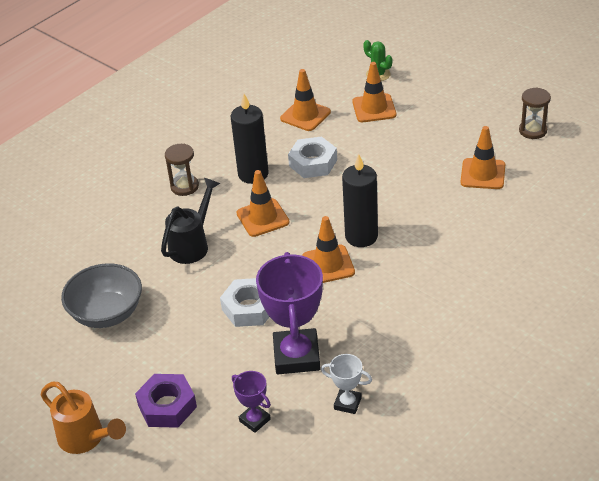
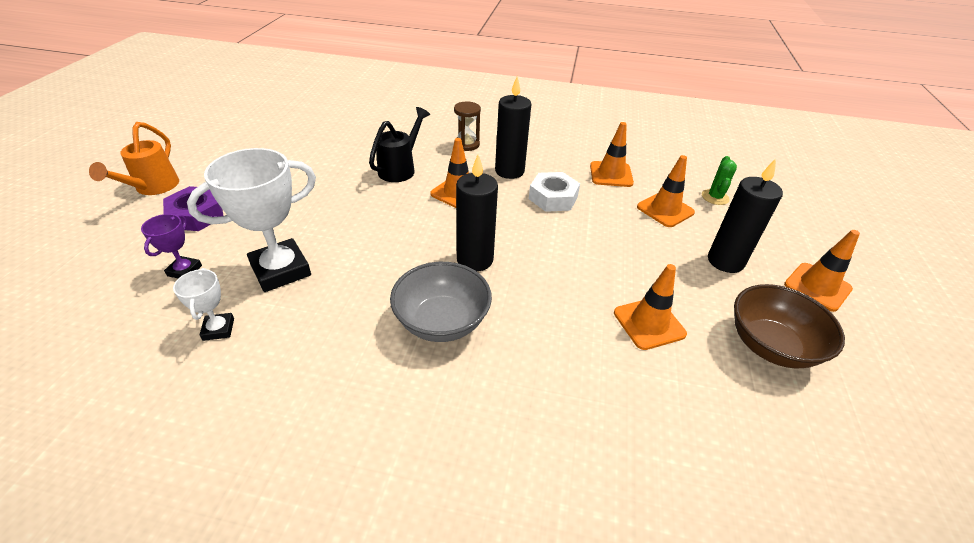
camera: 55 degrees right, 0 degrees up
grey bowl [61,263,142,328] -> grey bowl moved to [390,262,492,342]
black watering can [161,178,220,264] -> black watering can turned 60 degrees counterclockwise [369,107,430,182]
white nut [220,278,269,327] -> none
purple trophy [256,252,323,374] -> white trophy [187,148,316,292]
orange traffic cone [302,216,355,283] -> orange traffic cone moved to [784,230,860,312]
brown hourglass [519,88,551,139] -> brown bowl [734,284,845,369]
none -> black candle [708,159,783,273]

